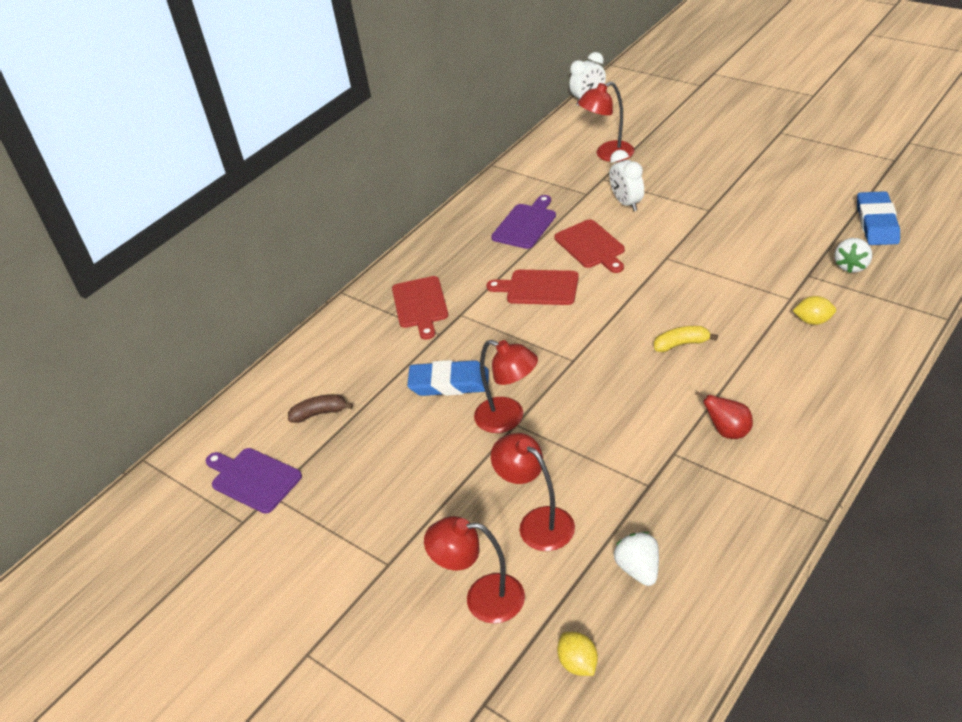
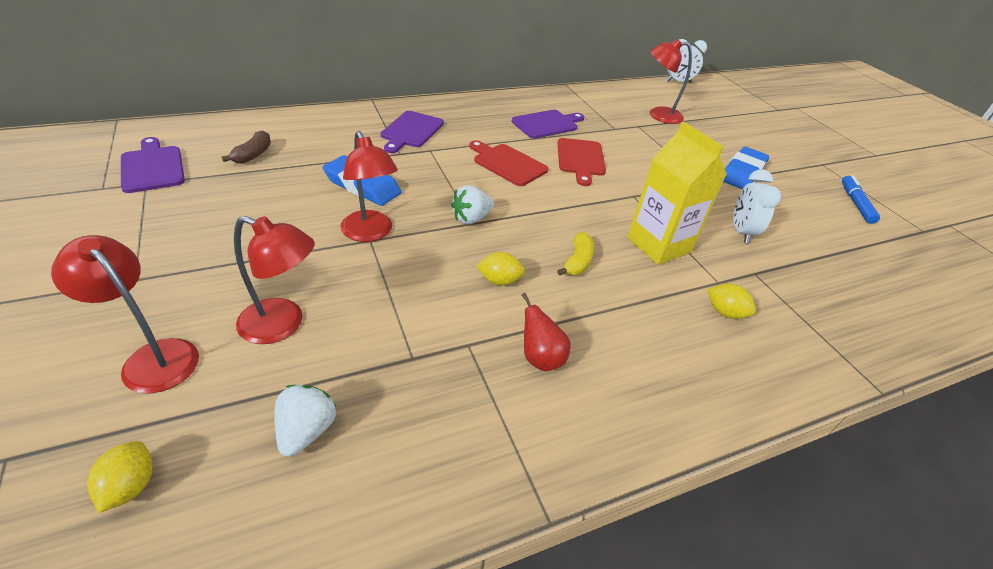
camera: 20 degrees right, 0 degrees up
brown banana [288,394,353,423] -> brown banana turned 90 degrees clockwise [222,130,271,164]
red cutting board [392,276,448,340] -> purple cutting board [381,111,444,153]
red lamp [491,433,575,551] -> red lamp turned 120 degrees clockwise [234,216,315,344]
white clock [609,150,644,211] -> white clock moved to [734,169,781,243]
yellow banana [654,326,718,352] -> yellow banana turned 90 degrees clockwise [557,232,594,276]
white strawberry [835,238,872,273] -> white strawberry moved to [451,185,494,225]
blue eraser [857,191,900,245] -> blue eraser moved to [723,147,769,189]
none -> yellow lemon [476,252,525,286]
none -> yellow carton [627,122,727,265]
none -> blue marker [842,175,880,224]

